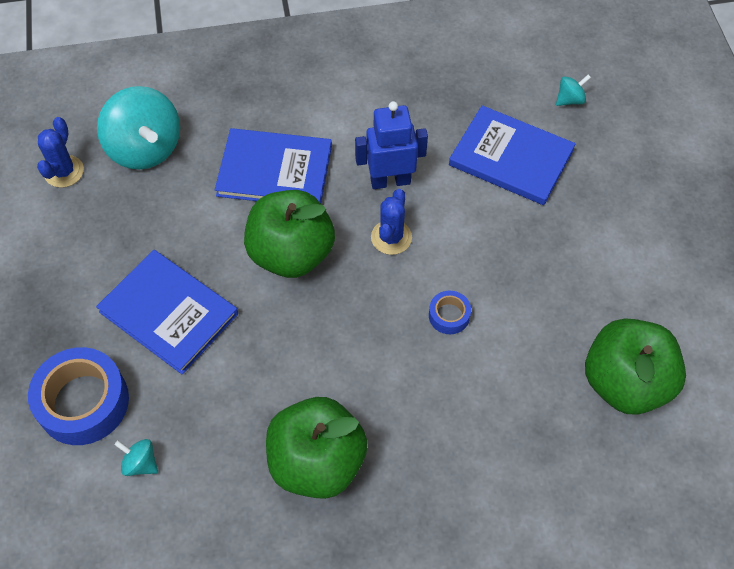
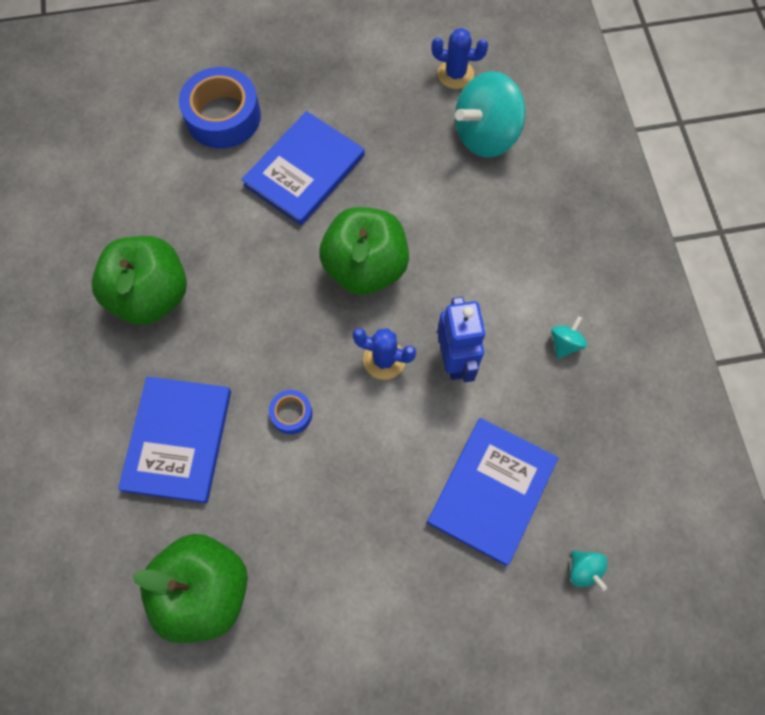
camera: 90 degrees right, 10 degrees up
turquoise spinning top [114,439,158,476] -> turquoise spinning top moved to [551,316,587,359]
blue book [215,128,332,203] -> blue book moved to [118,377,231,503]

